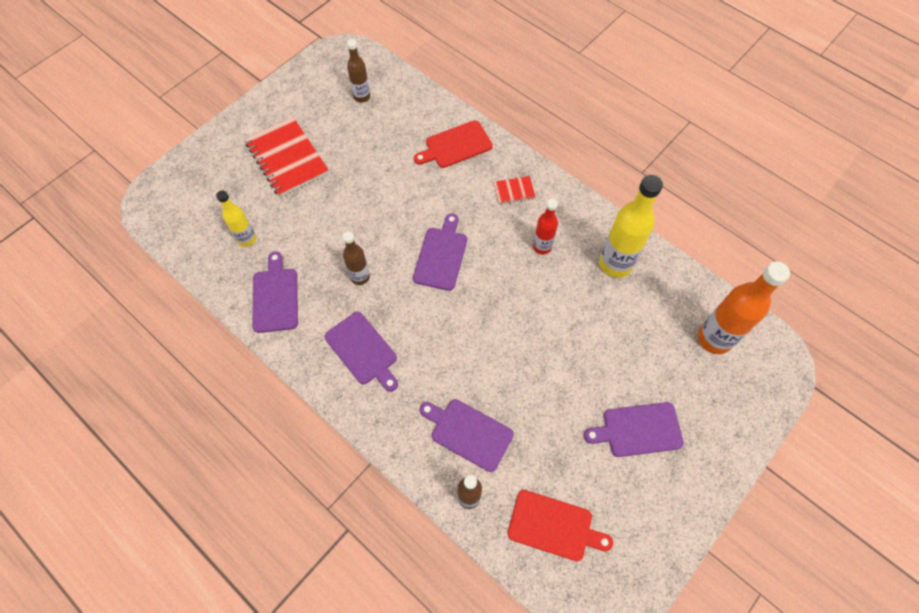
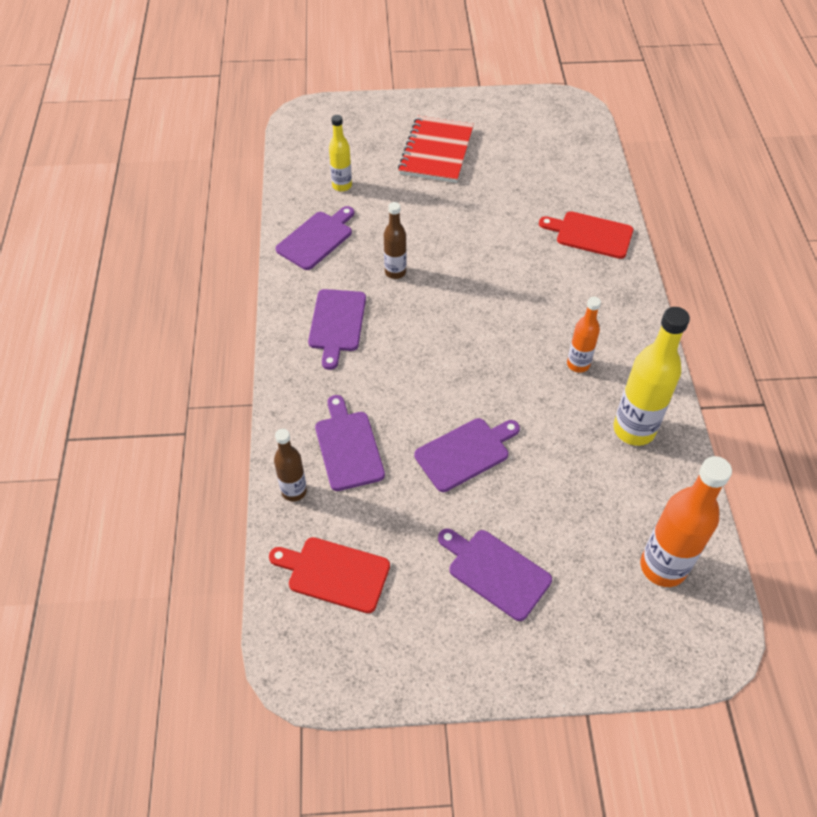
camera: 45 degrees right, 10 degrees down
brown bottle [347,39,370,102] -> none
purple cutting board [413,213,467,291] -> purple cutting board moved to [414,418,520,492]
red notebook [493,176,536,204] -> none
red cutting board [508,490,613,561] -> red cutting board turned 135 degrees clockwise [269,537,390,613]
red bottle [533,199,558,254] -> orange bottle [567,297,601,373]

